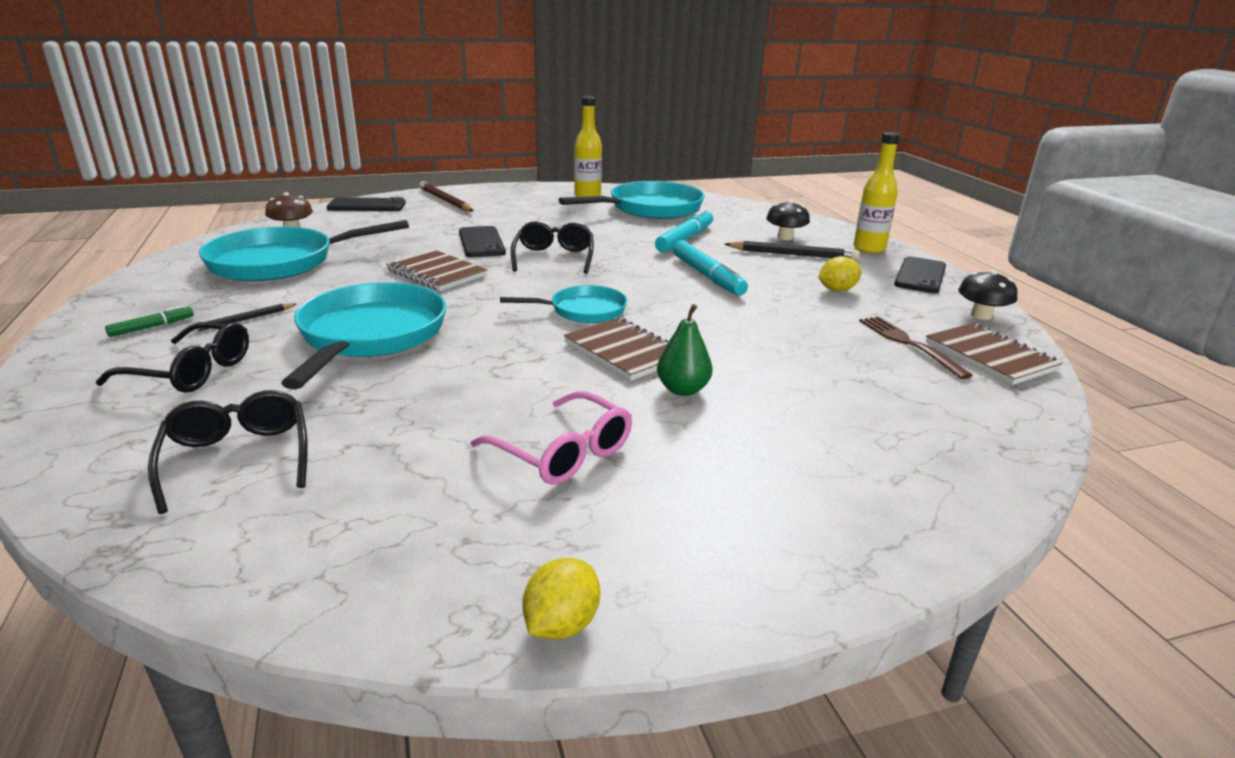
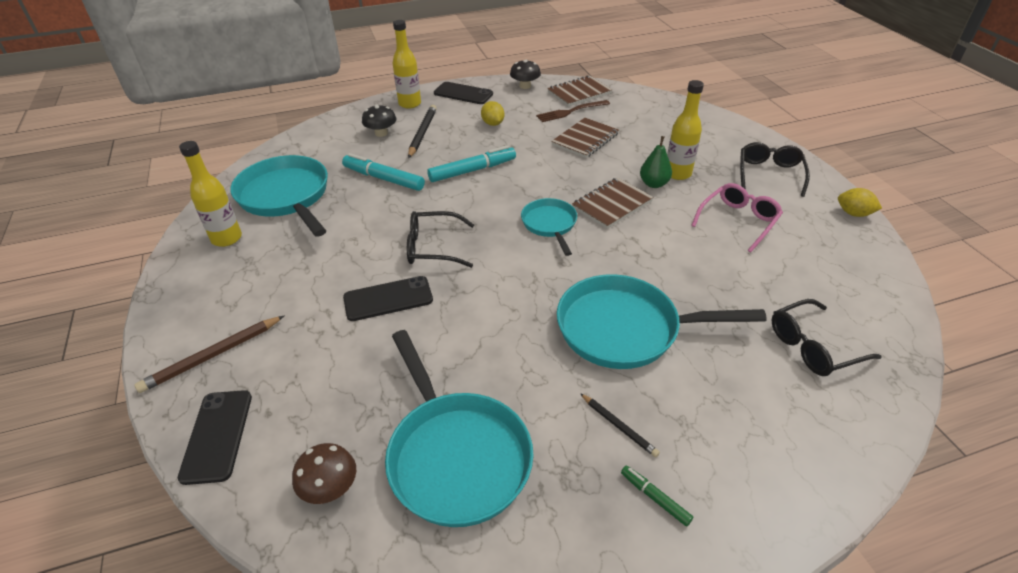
camera: 90 degrees left, 15 degrees up
black glasses [96,322,249,393] -> black glasses moved to [740,142,810,197]
brown notebook [386,249,487,291] -> brown notebook moved to [551,118,619,158]
none -> yellow bottle [667,80,704,180]

